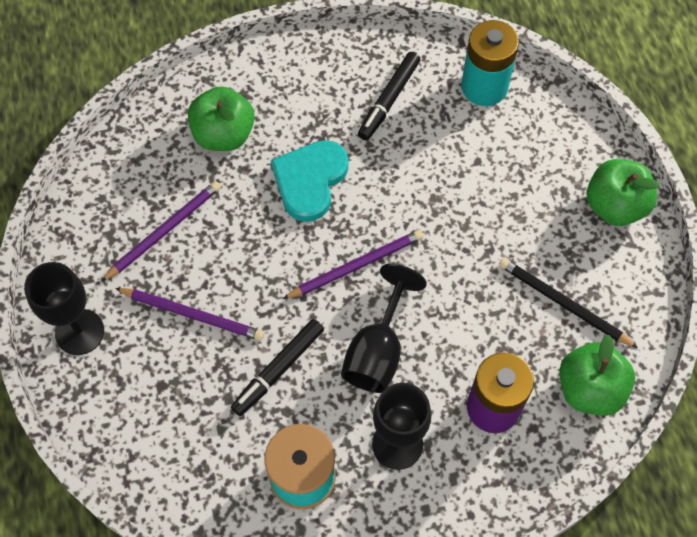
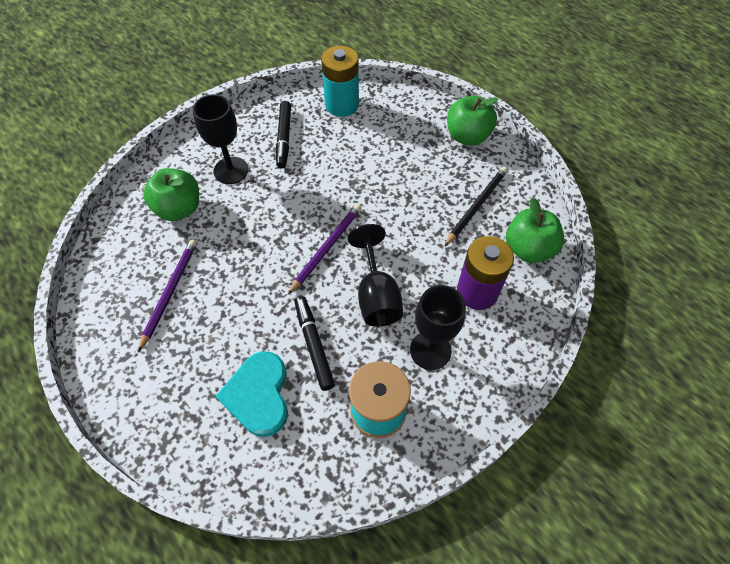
camera: 30 degrees left, 5 degrees down
black goblet [24,262,104,355] -> black goblet moved to [193,94,248,184]
purple pencil [115,288,264,341] -> none
black marker [231,319,324,416] -> black marker turned 150 degrees clockwise [294,296,335,391]
turquoise heart [271,140,349,222] -> turquoise heart moved to [216,351,288,437]
black pencil [499,258,638,348] -> black pencil turned 120 degrees clockwise [444,167,508,247]

